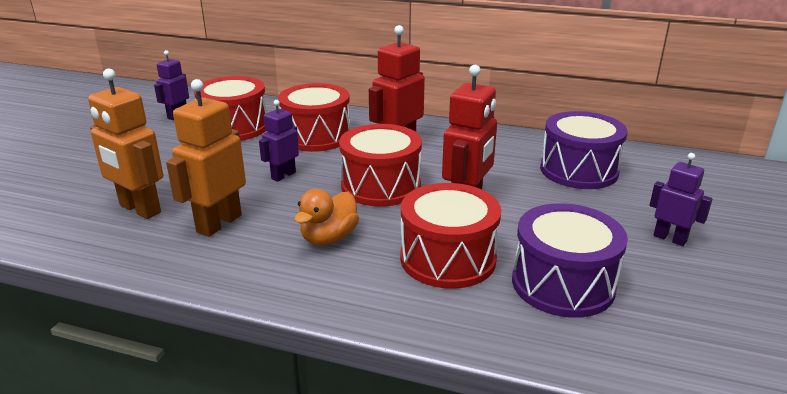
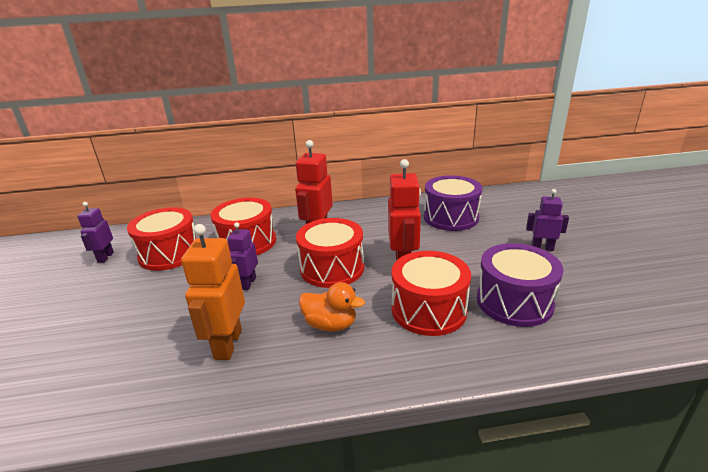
camera: 25 degrees left, 0 degrees up
orange robot [88,69,163,219] -> none
orange duck [294,189,359,245] -> orange duck turned 75 degrees counterclockwise [299,282,365,332]

